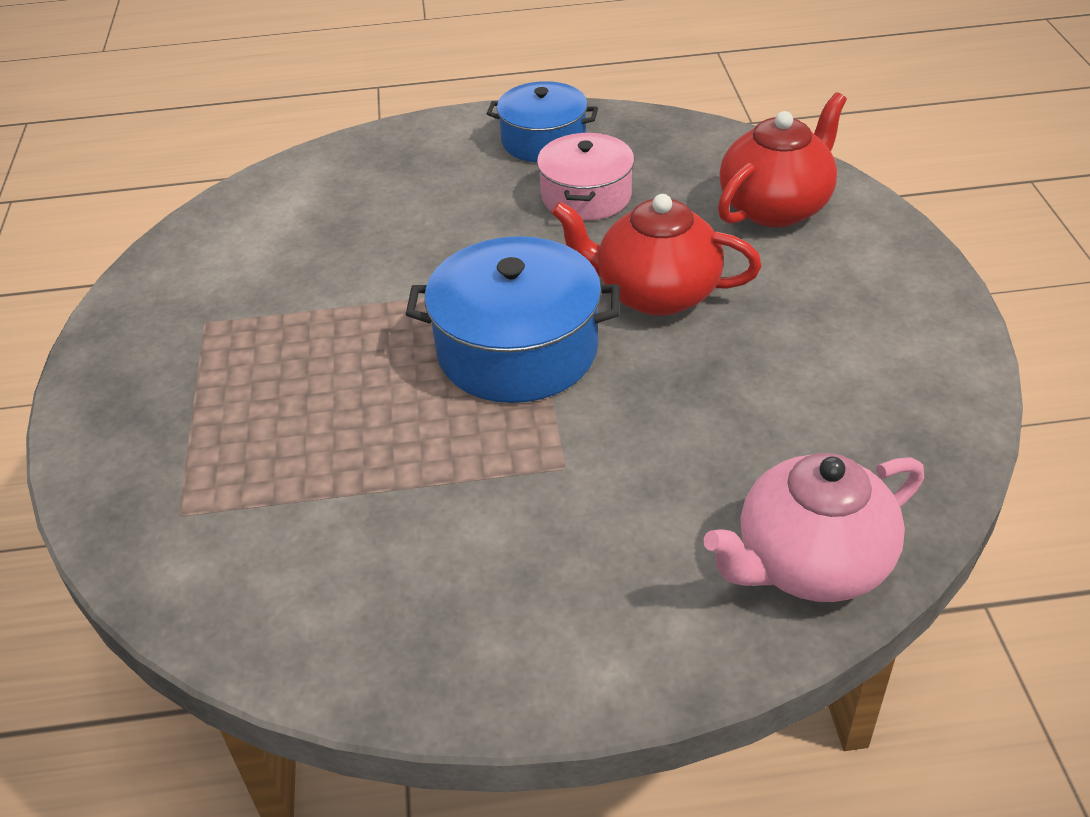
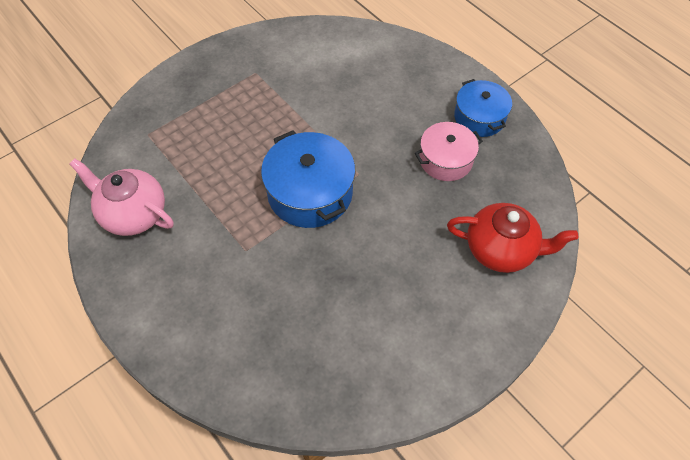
camera: 55 degrees right, 15 degrees up
red teapot [551,194,762,316] -> none
pink teapot [703,453,924,602] -> pink teapot moved to [69,158,174,236]

